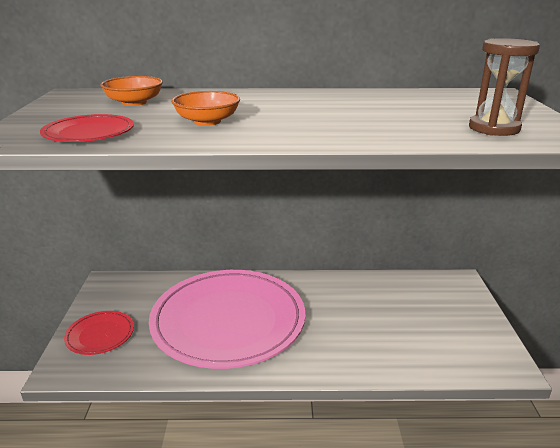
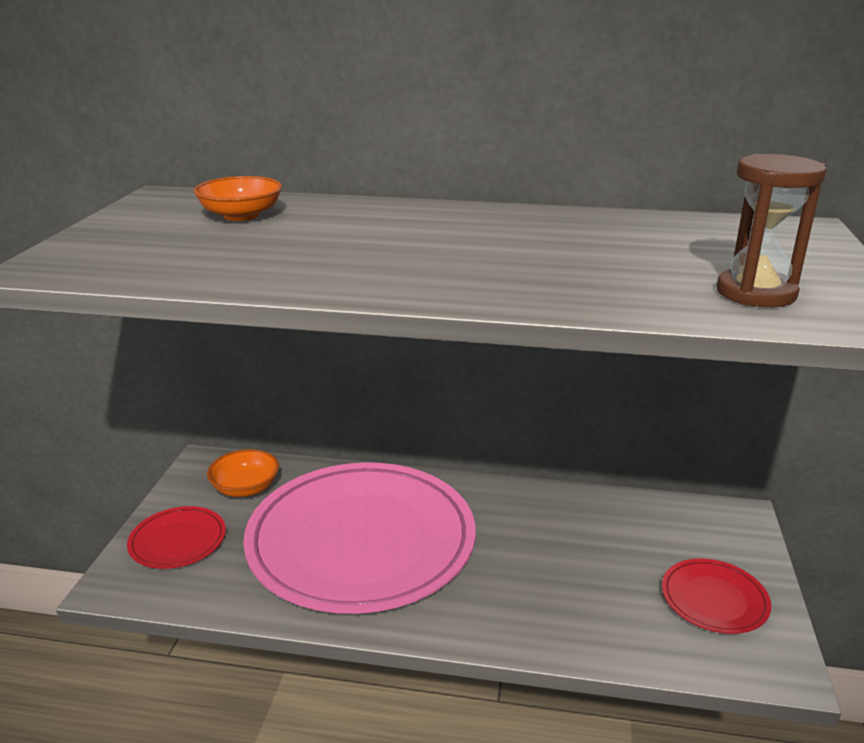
camera: 10 degrees right, 0 degrees up
red plate [40,114,134,142] -> red plate moved to [662,558,771,634]
orange bowl [171,91,240,126] -> orange bowl moved to [207,449,279,497]

